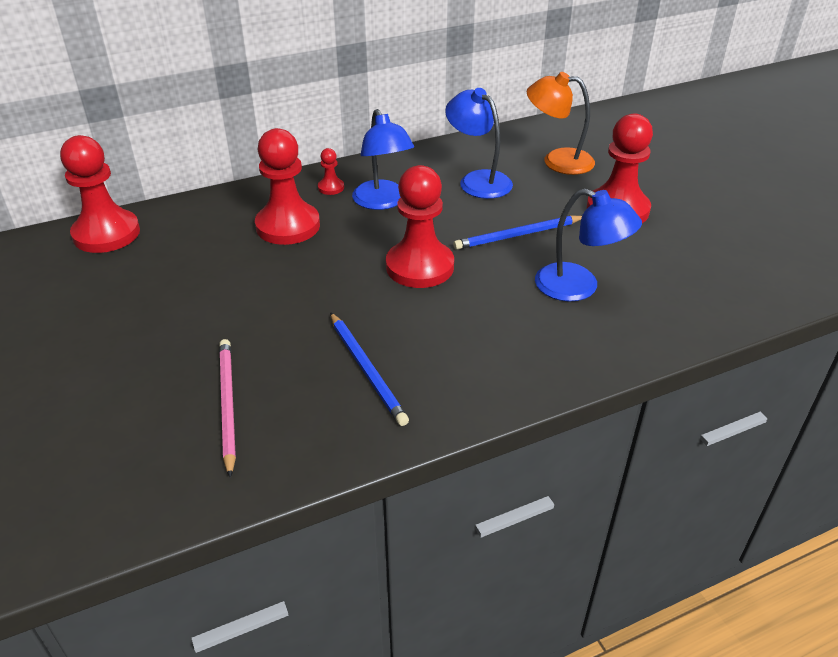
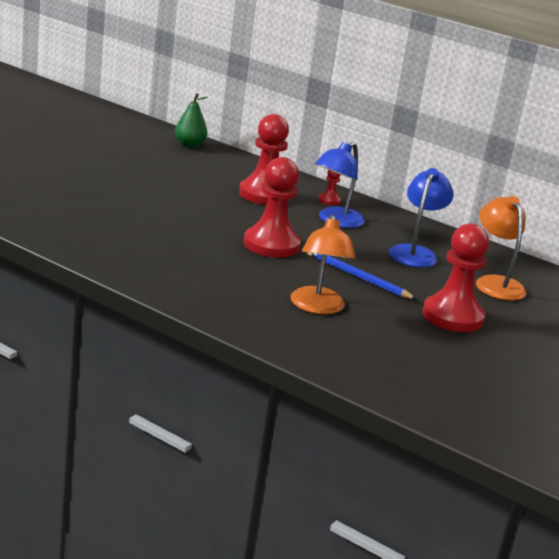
camera: 55 degrees right, 15 degrees down
red pawn [60,135,140,253] -> green pear [175,93,208,148]
pink pencil [219,339,236,478] -> none
blue pencil [330,312,409,426] -> none
blue lamp [535,189,642,302] -> orange lamp [290,214,355,314]

